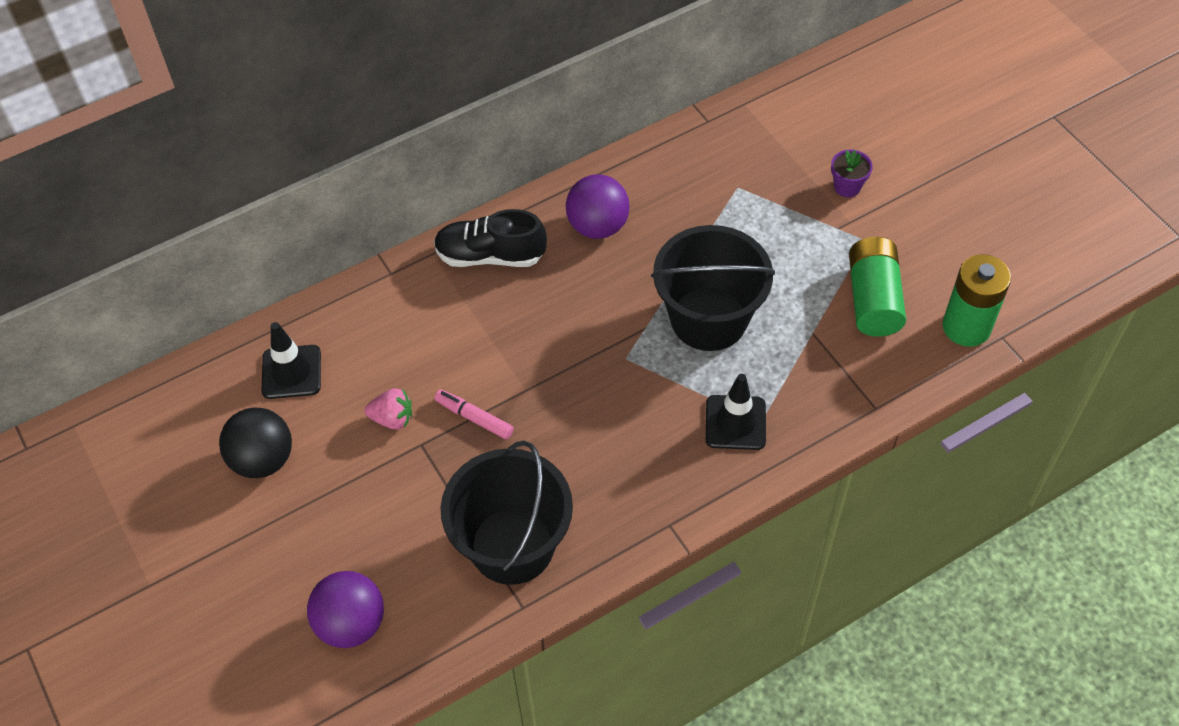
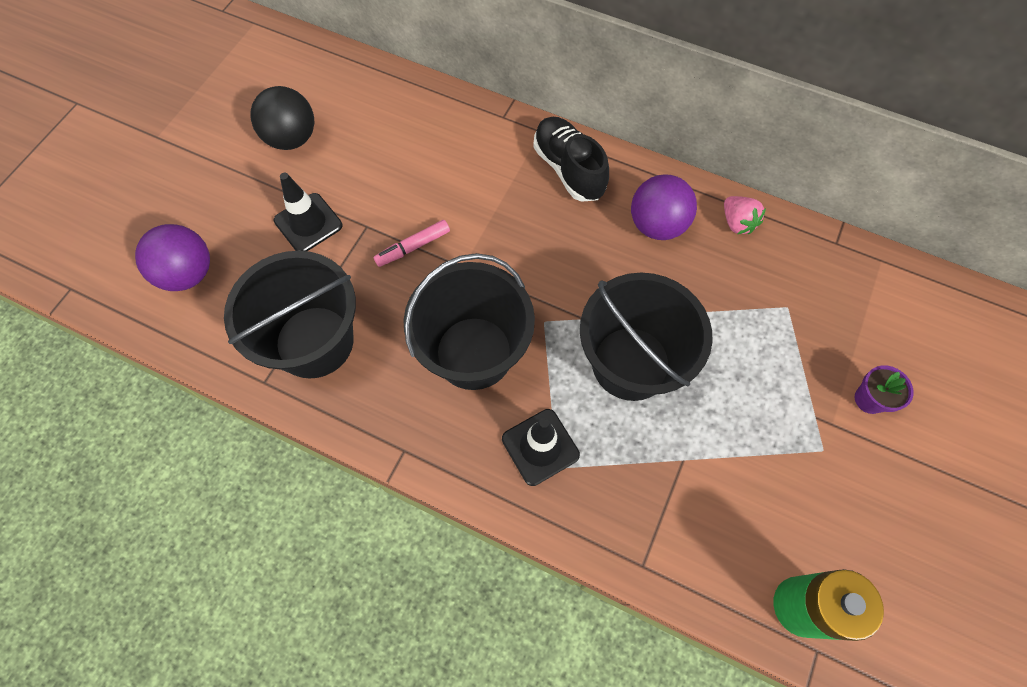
camera: 55 degrees right, 10 degrees up
black traffic cone [262,322,321,399] -> black traffic cone moved to [274,173,343,251]
pink strawberry [365,388,412,429] -> pink strawberry moved to [724,196,766,234]
pink marker [434,390,514,439] -> pink marker turned 120 degrees counterclockwise [374,220,450,267]
green battery [849,237,906,337] -> none
none -> black bucket [403,253,535,390]

